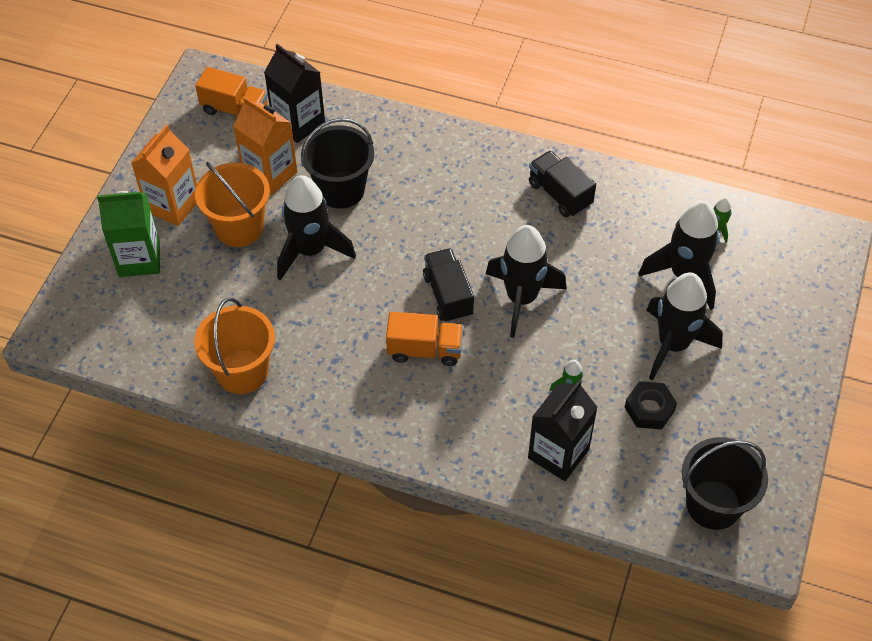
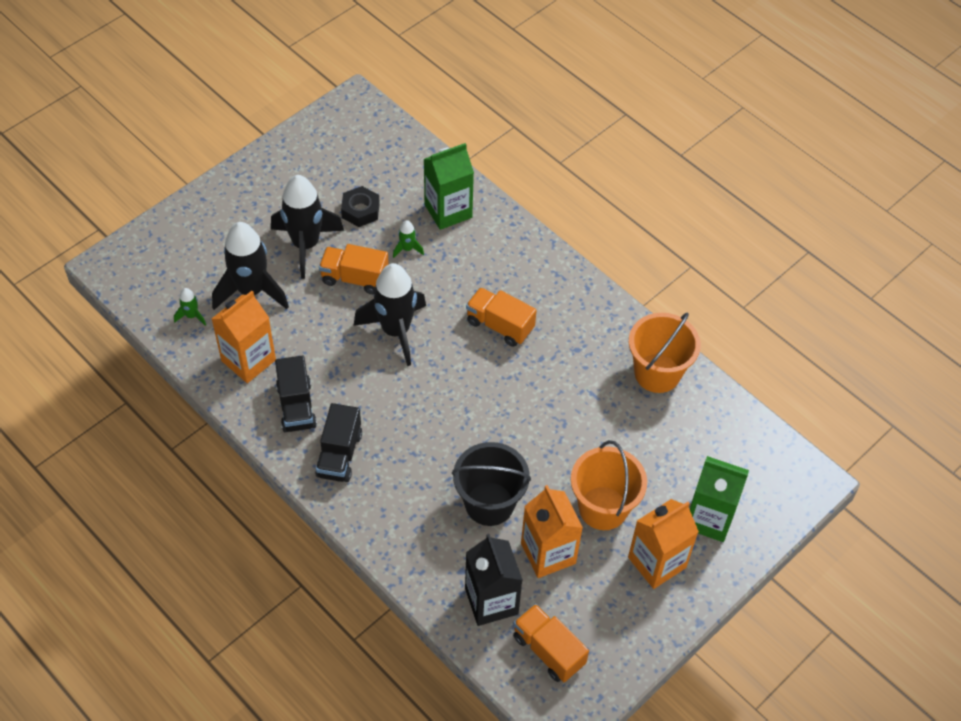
camera: 155 degrees left, 0 degrees up
black rocket [277,175,356,280] -> none
black truck [423,248,474,323] -> black truck moved to [315,403,362,482]
black carton [528,380,598,481] -> green carton [424,143,474,230]
black bucket [682,437,768,530] -> none
none -> orange carton [212,291,276,383]
none -> orange truck [319,244,389,294]

